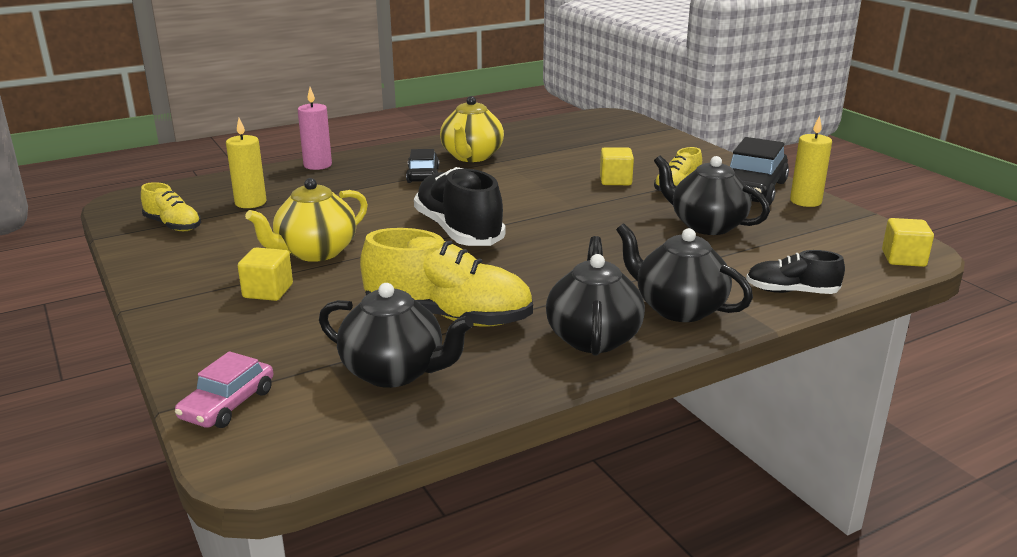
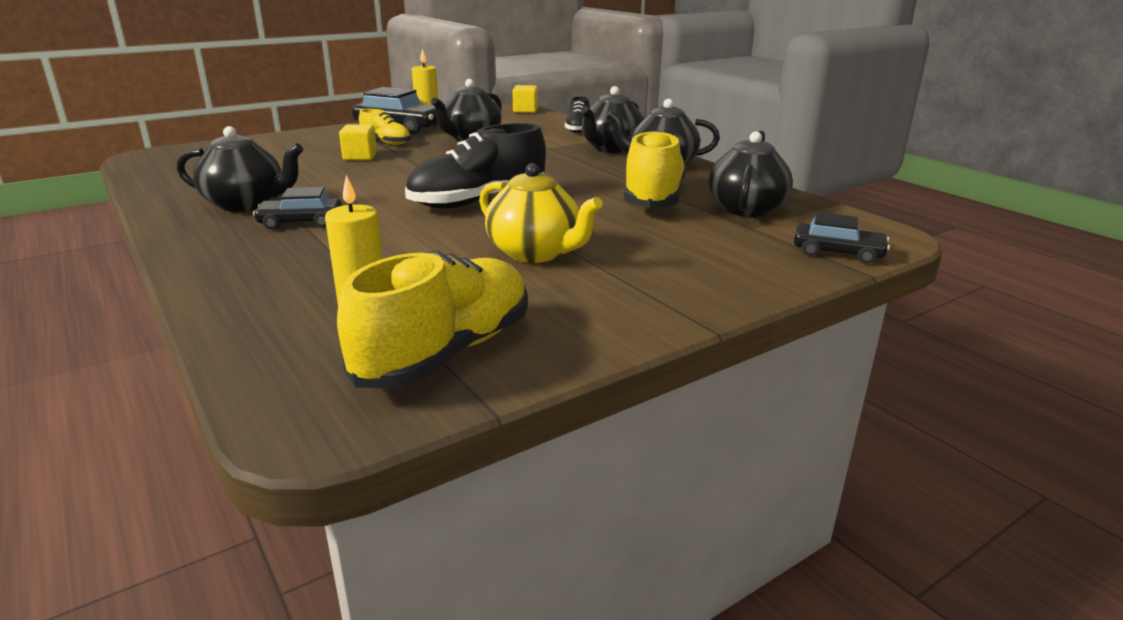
camera: 95 degrees left, 0 degrees up
yellow shoe [141,182,201,231] -> yellow shoe [337,251,528,389], size x1.82
pink car [175,351,273,428] -> black car [794,212,890,264]
yellow cube [238,247,293,301] -> none
pink candle [298,87,332,170] -> none
yellow teapot [440,96,504,162] -> black teapot [177,126,303,212]

